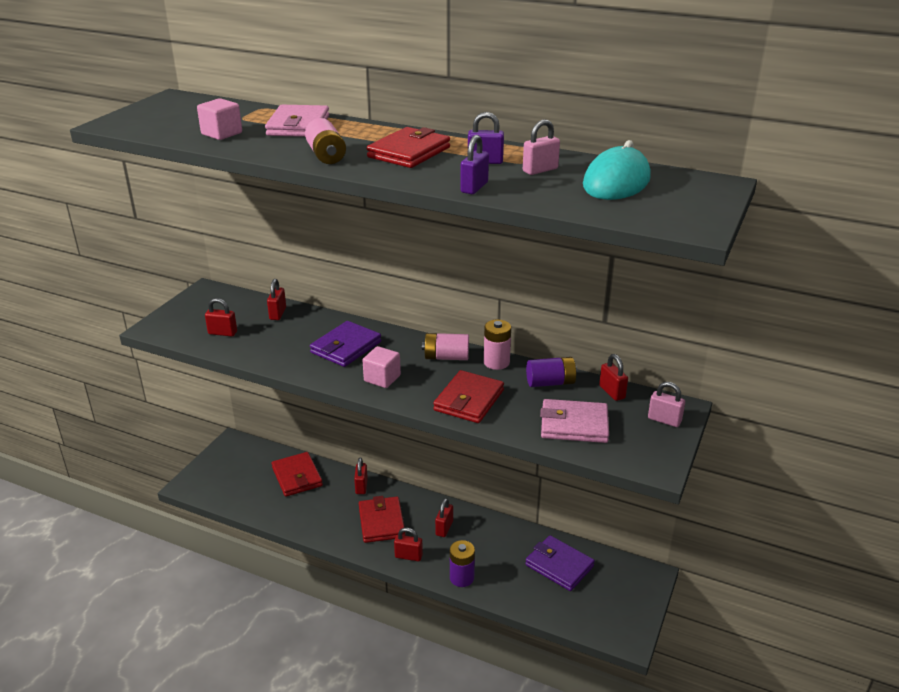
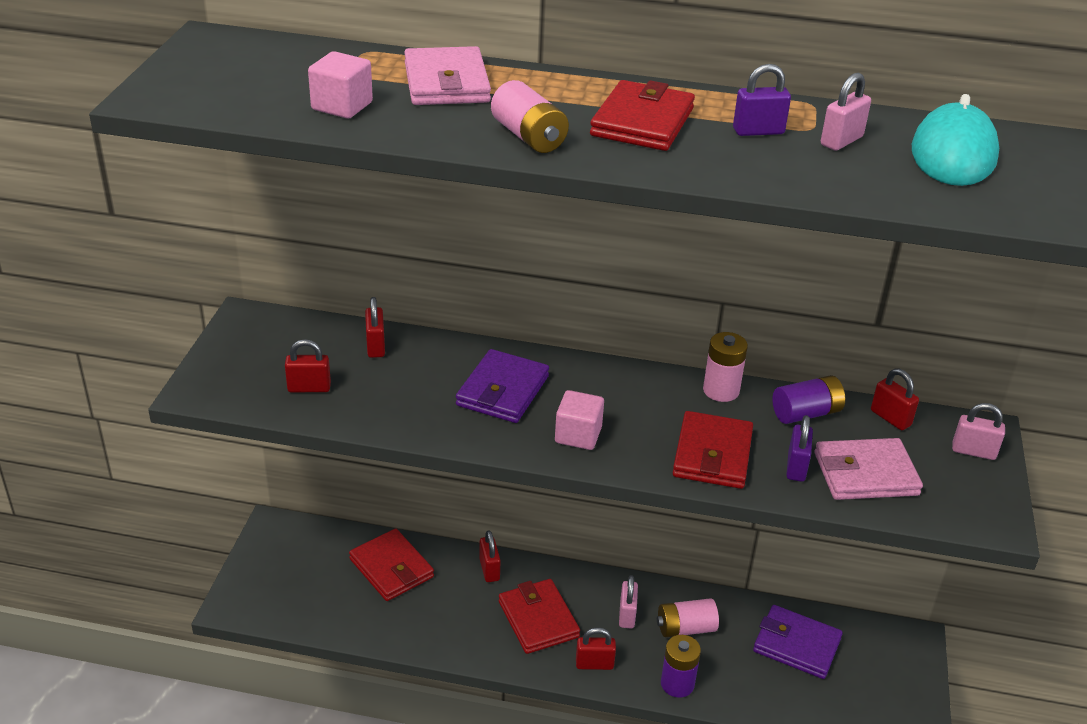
camera: 15 degrees left, 5 degrees up
pink battery [422,333,469,360] -> pink battery moved to [657,598,719,637]
red padlock [435,498,453,537] -> pink padlock [619,575,638,629]
purple padlock [460,135,489,194] -> purple padlock moved to [786,415,813,482]

